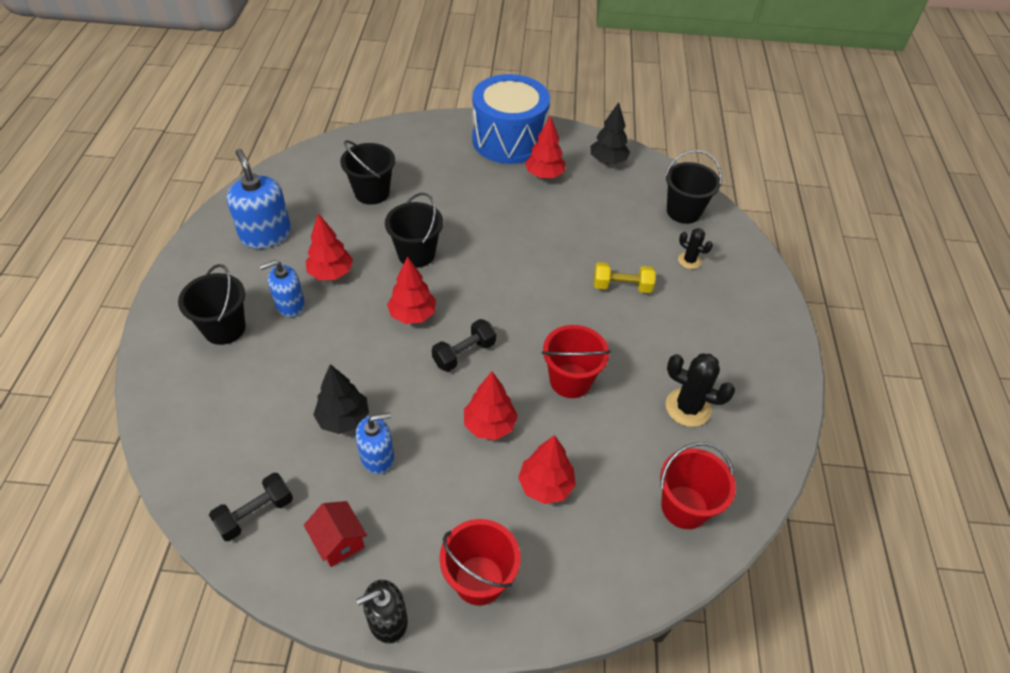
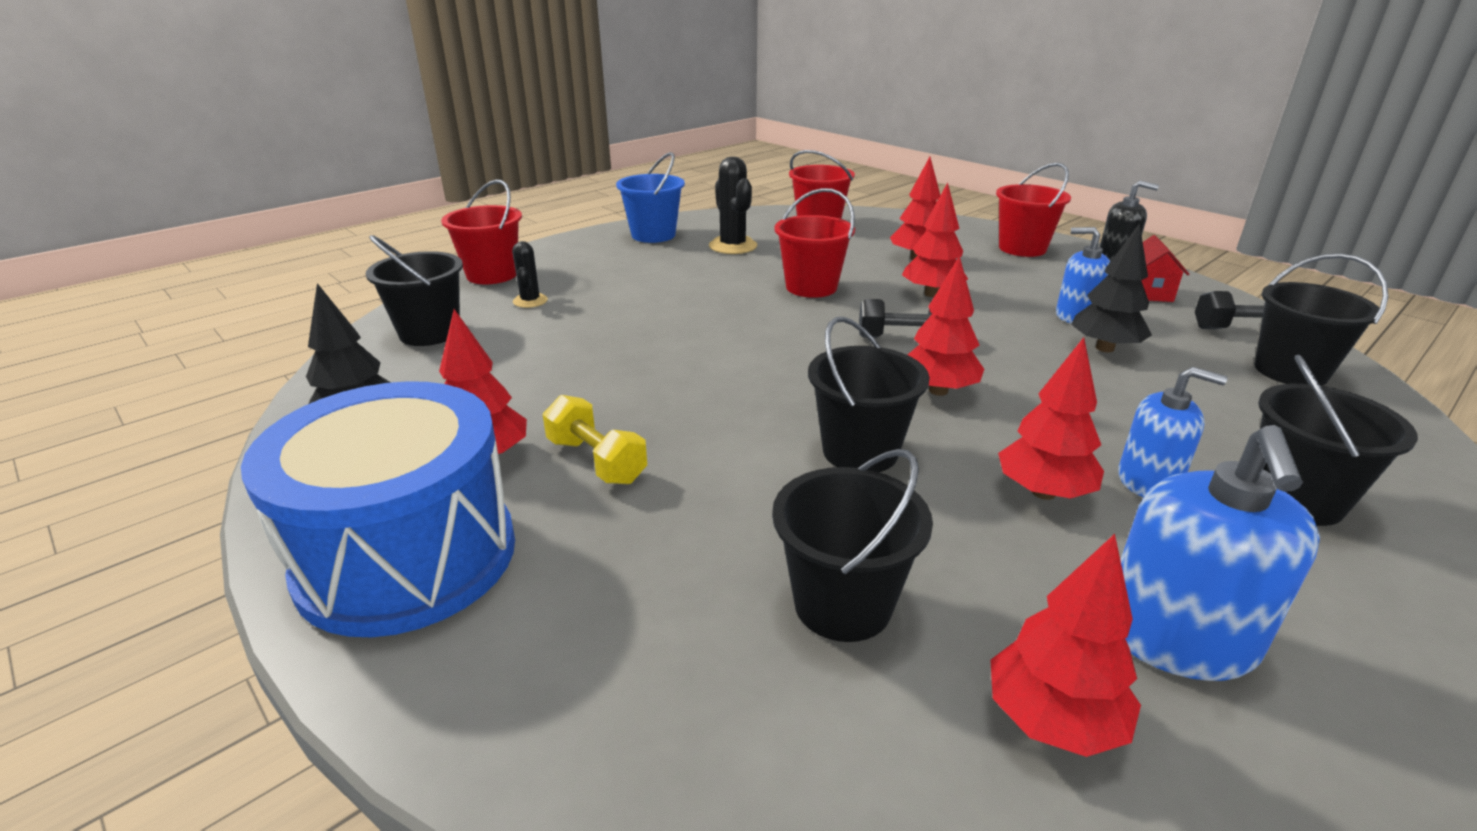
camera: 135 degrees left, 20 degrees down
yellow dumbbell [593,262,656,293] -> yellow dumbbell moved to [543,395,647,484]
none -> red bucket [441,179,522,284]
none -> blue bucket [616,152,685,243]
none -> red tree [990,534,1141,757]
none -> black bucket [1255,253,1389,386]

